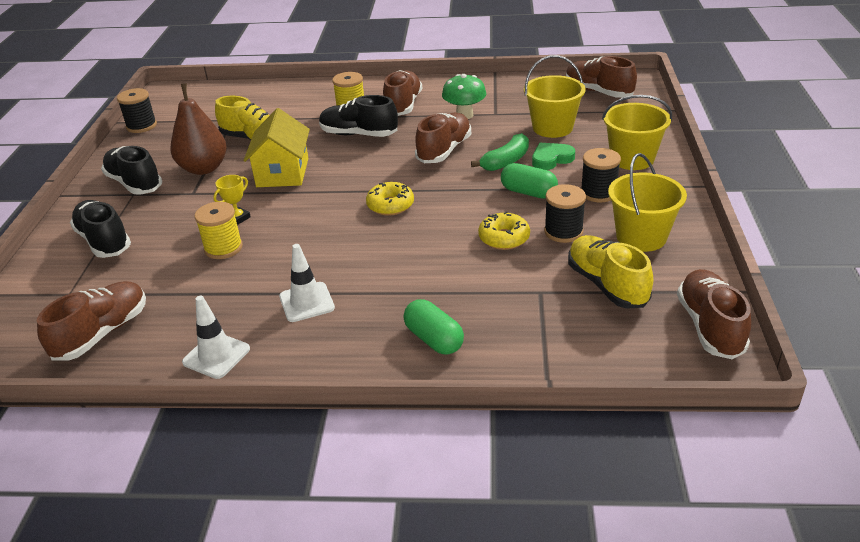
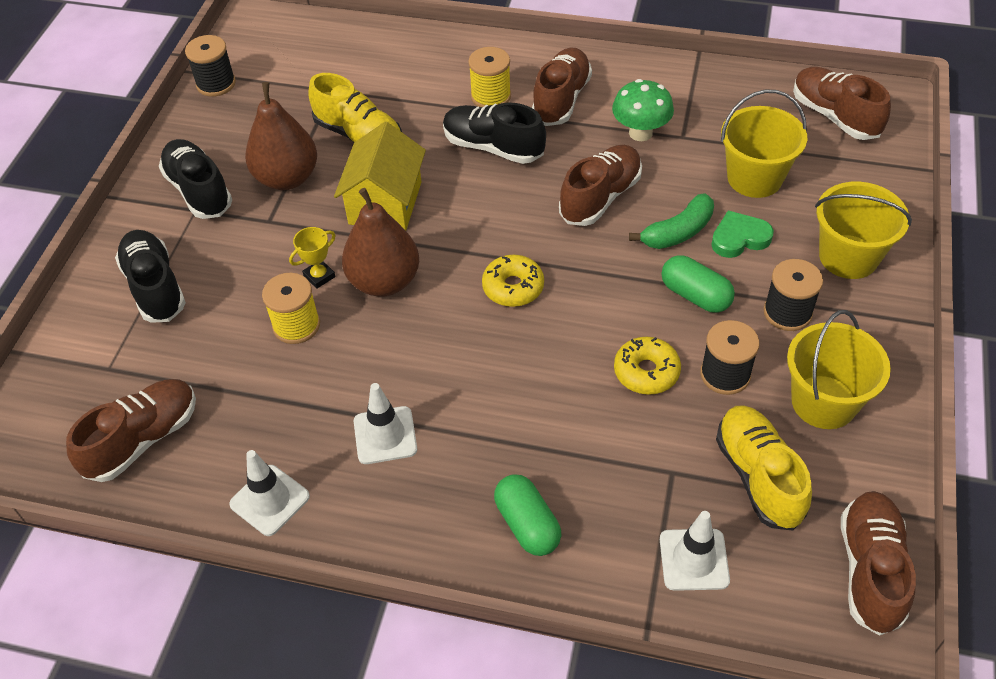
camera: 10 degrees right, 15 degrees up
none -> brown pear [342,188,419,297]
none -> white traffic cone [660,511,730,591]

